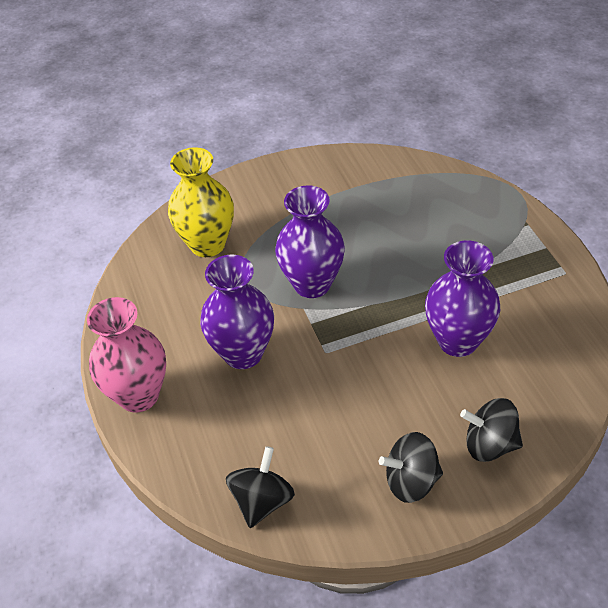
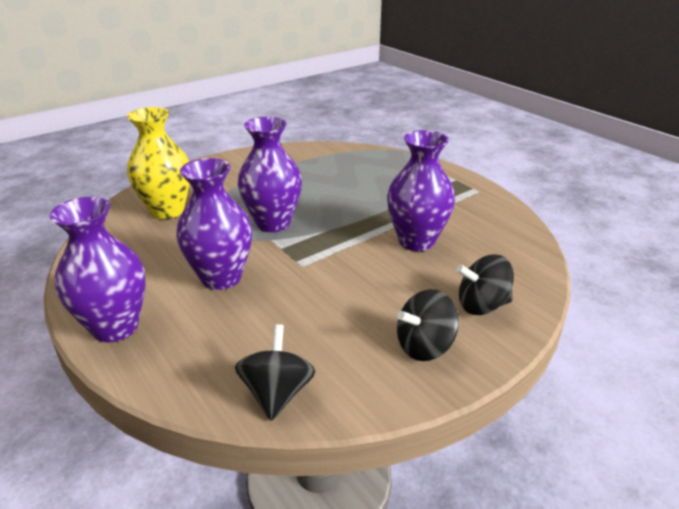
camera: 20 degrees left, 15 degrees down
pink vase [87,297,166,413] -> purple vase [50,197,146,342]

